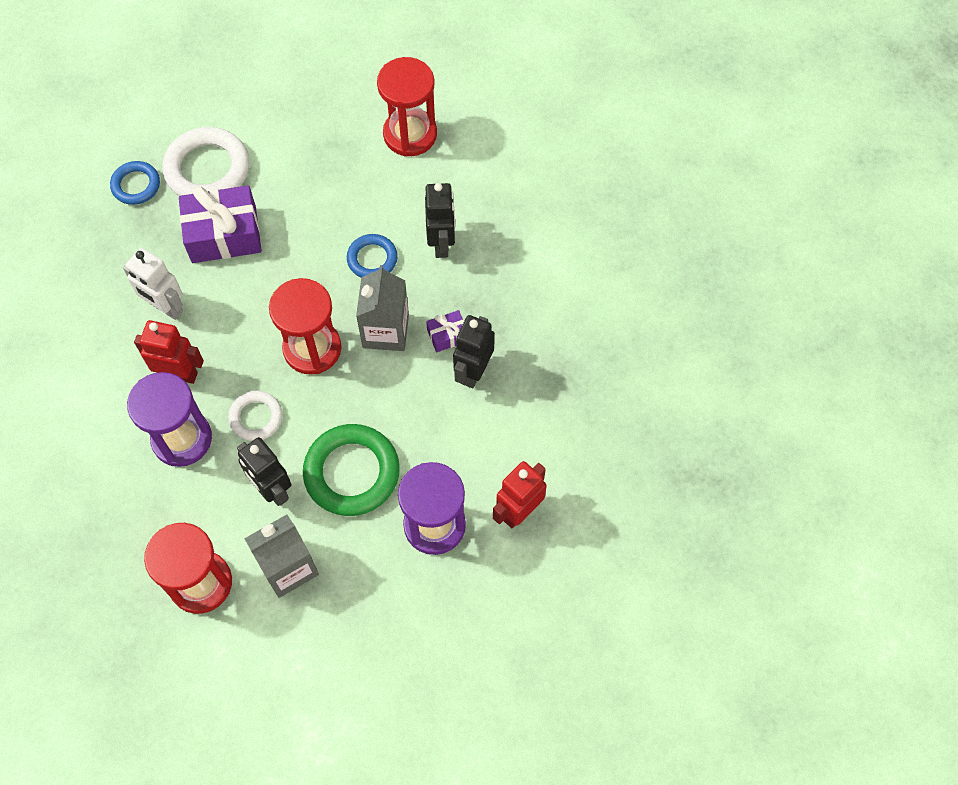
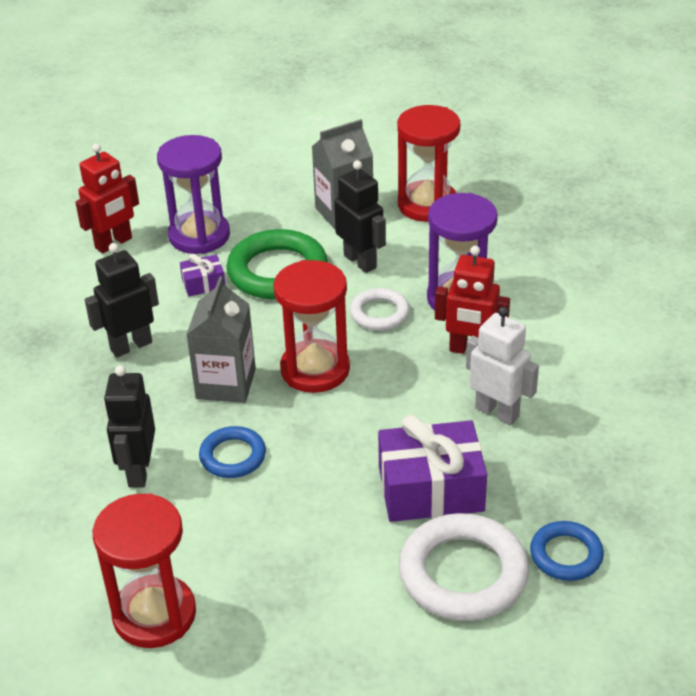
camera: 175 degrees left, 25 degrees down
purple gift [426,310,464,352] -> purple gift moved to [180,254,225,296]
black robot [453,315,495,388] -> black robot turned 150 degrees counterclockwise [85,243,159,357]

